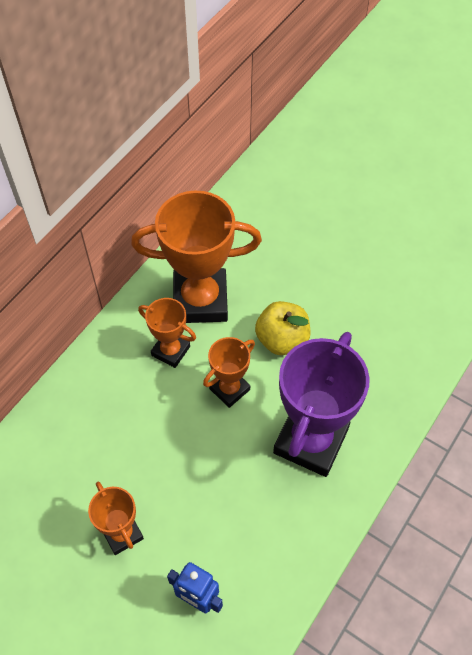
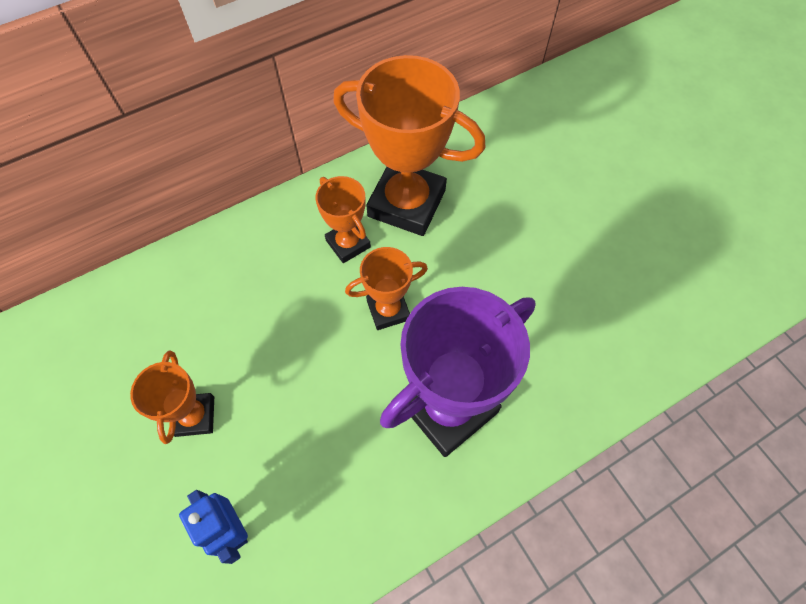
camera: 25 degrees right, 5 degrees up
yellow apple [255,301,311,355] -> none

